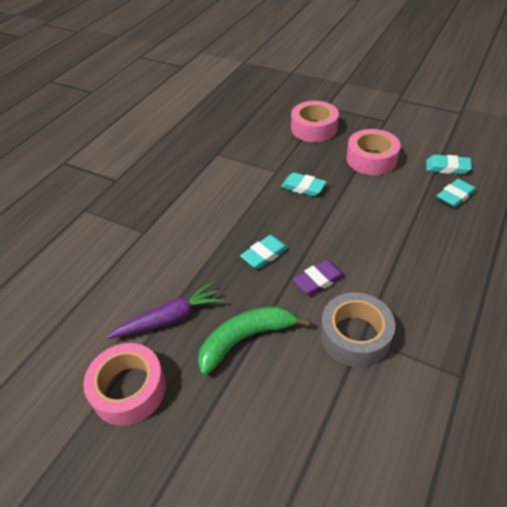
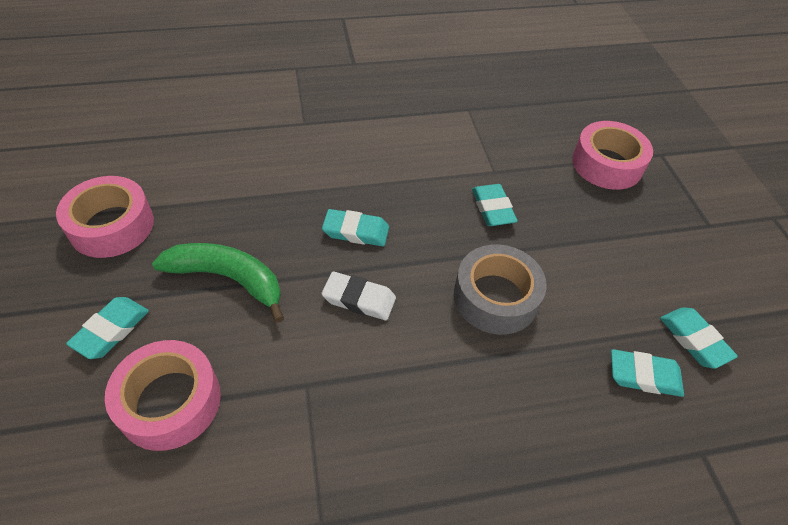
camera: 45 degrees right, 5 degrees up
purple carrot [107,282,223,339] -> none
purple eraser [293,260,345,295] -> white eraser [322,272,396,320]
grey tape [320,292,395,367] -> grey tape moved to [454,244,547,335]
pink tape [346,129,401,175] -> pink tape moved to [105,340,221,451]
none -> turquoise eraser [66,297,149,359]

